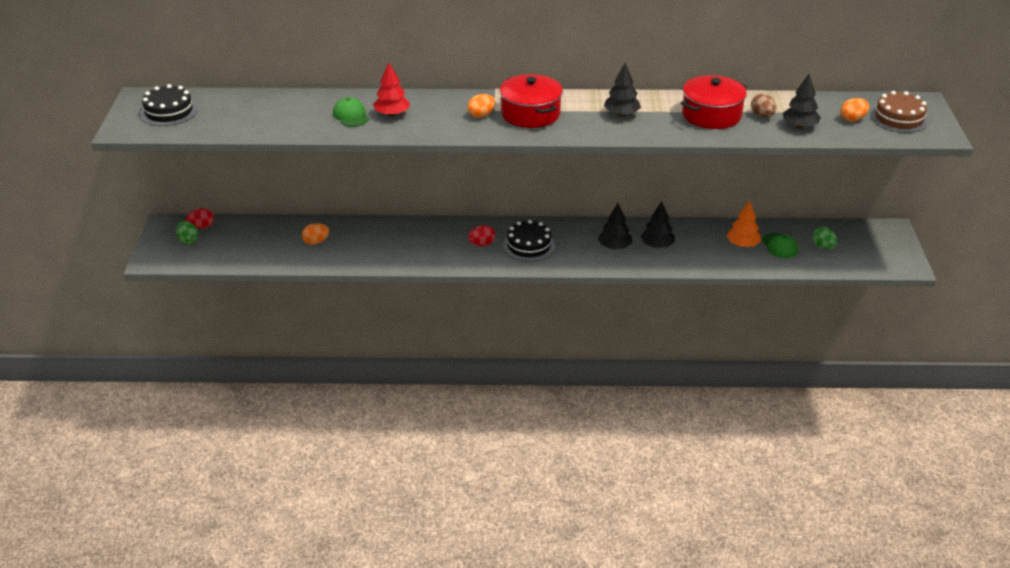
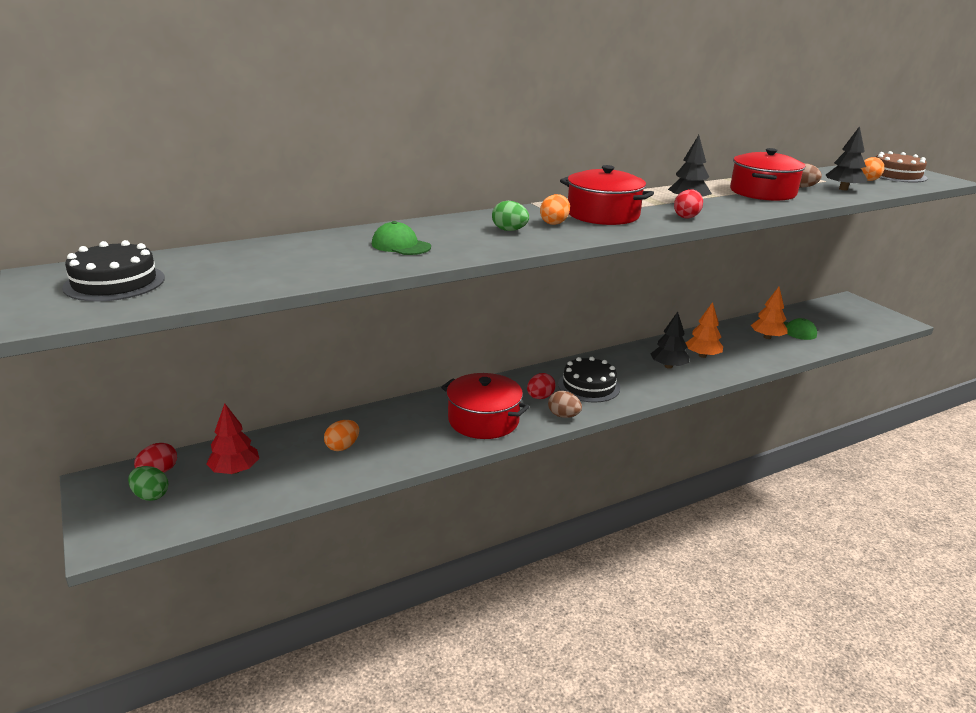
camera: 30 degrees left, 10 degrees down
red tree [373,62,410,116] -> red tree moved to [206,404,259,474]
black tree [641,201,675,248] -> orange tree [686,302,723,358]
green egg [813,227,837,249] -> green egg moved to [492,201,529,231]
none -> red pot [441,373,530,439]
none -> brown egg [548,391,582,418]
none -> red egg [674,189,703,218]

